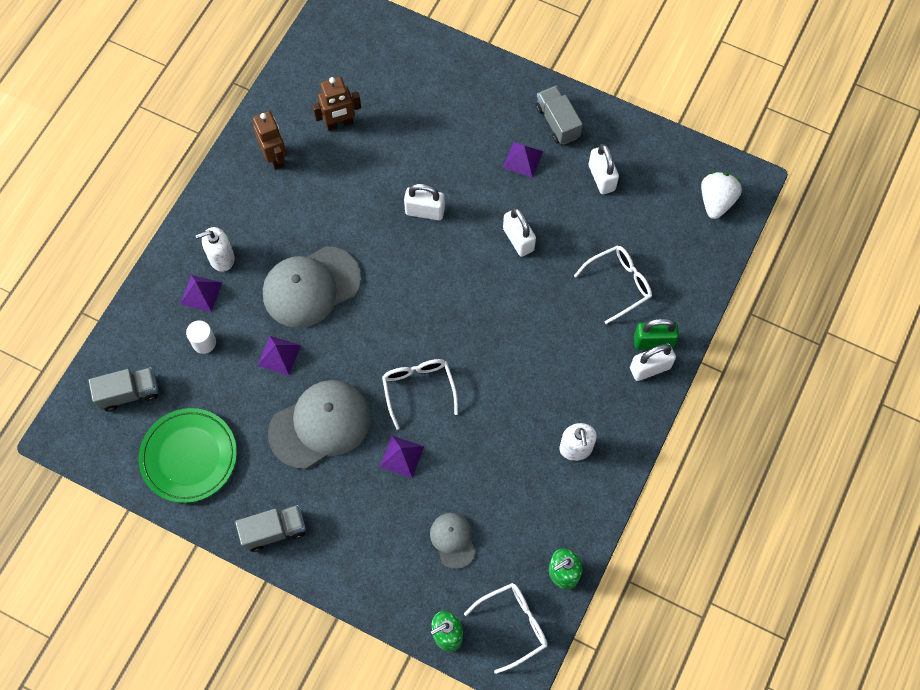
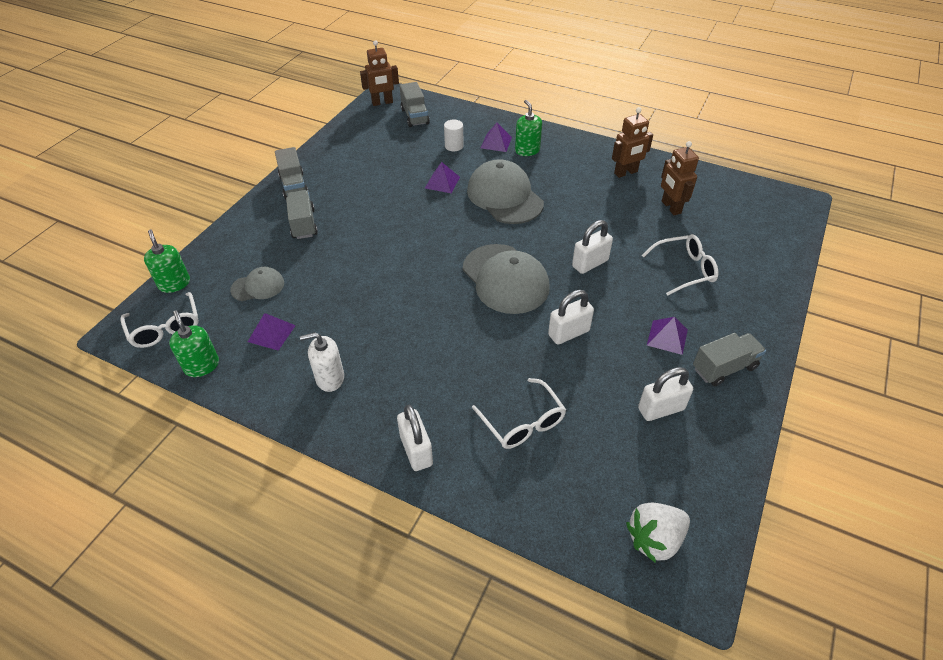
camera: 90 degrees right, 20 degrees down
green plate [139,408,237,503] -> none
white soap dispenser [195,227,235,272] -> green soap dispenser [515,100,542,156]
grey cap [268,380,371,469] -> grey cap moved to [463,244,549,314]
purple pyramid [380,436,424,478] -> purple pyramid moved to [248,313,296,351]
white glasses [382,359,458,430] -> white glasses moved to [642,234,718,296]
white padlock [404,183,445,220] -> white padlock turned 45 degrees clockwise [572,220,613,274]
green padlock [634,318,679,350] -> none
white strawberry [701,172,742,219] -> white strawberry turned 135 degrees clockwise [626,503,690,563]
none -> grey truck [286,190,318,239]
none -> brown robot [360,40,399,106]

